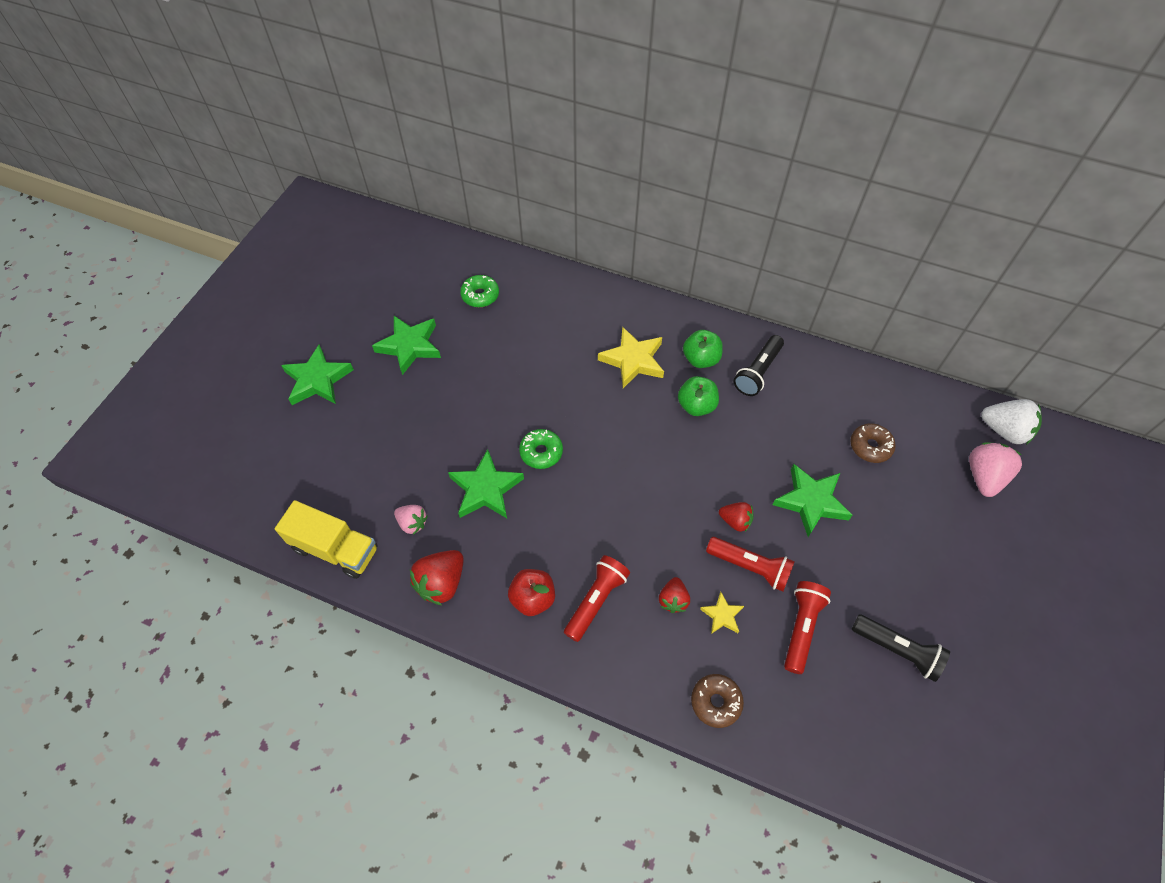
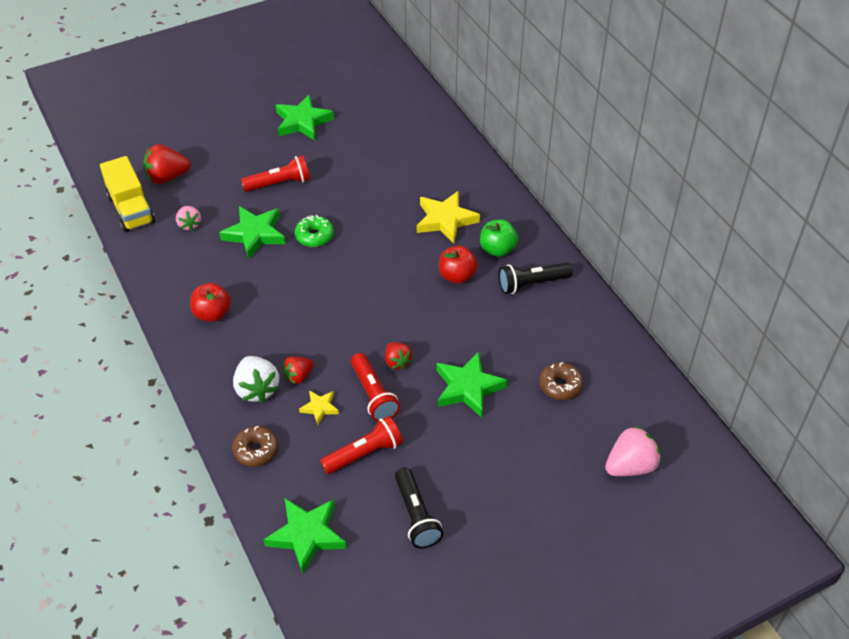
camera: 40 degrees right, 10 degrees down
green star [281,345,354,405] -> green star moved to [264,499,347,574]
red strawberry [410,550,464,605] -> red strawberry moved to [143,144,191,184]
green donut [460,275,499,307] -> none
red flashlight [564,555,630,642] -> red flashlight moved to [241,155,310,192]
green apple [678,376,719,416] -> red apple [439,246,478,284]
white strawberry [981,399,1042,445] -> white strawberry moved to [233,356,279,403]

